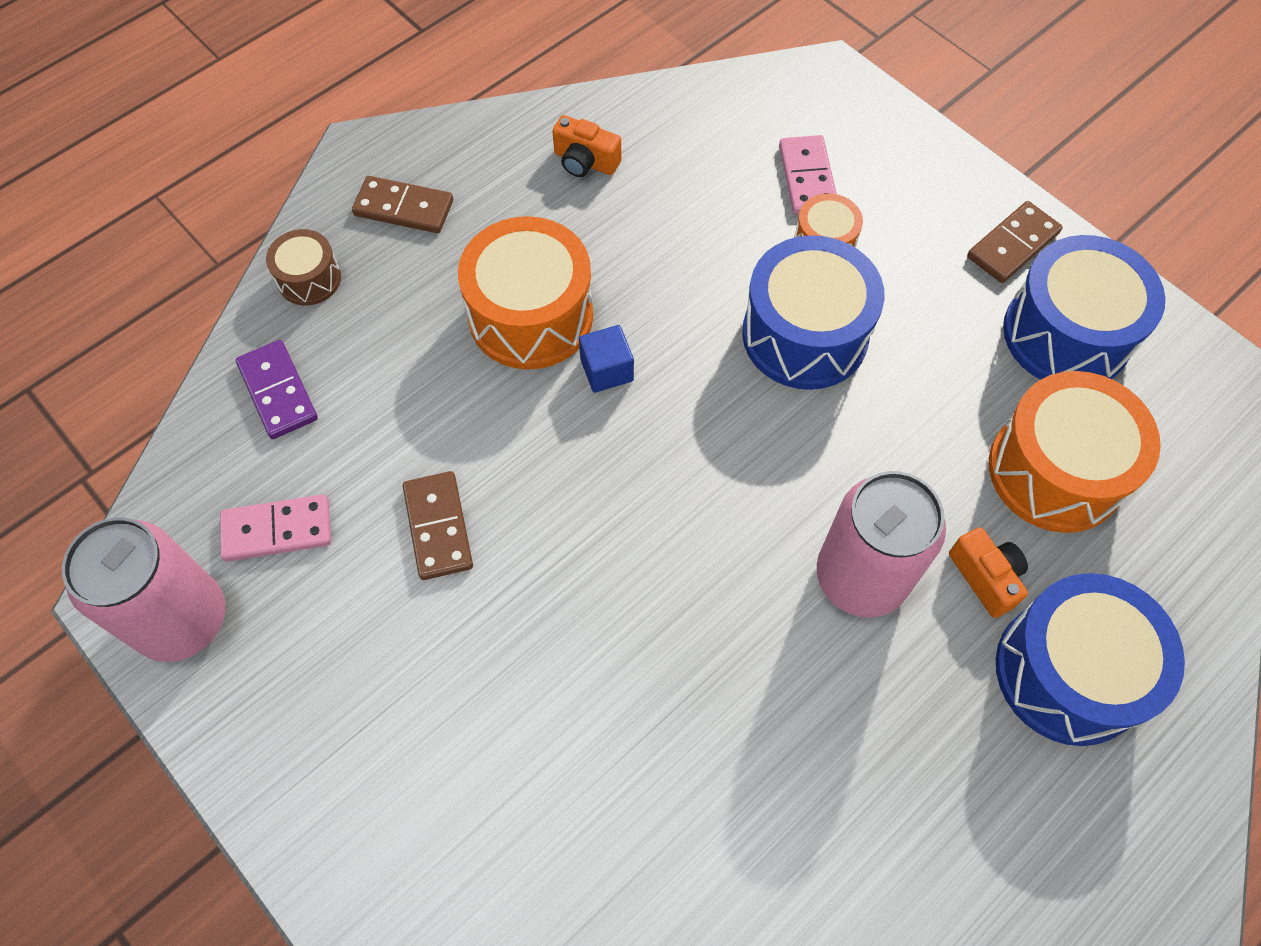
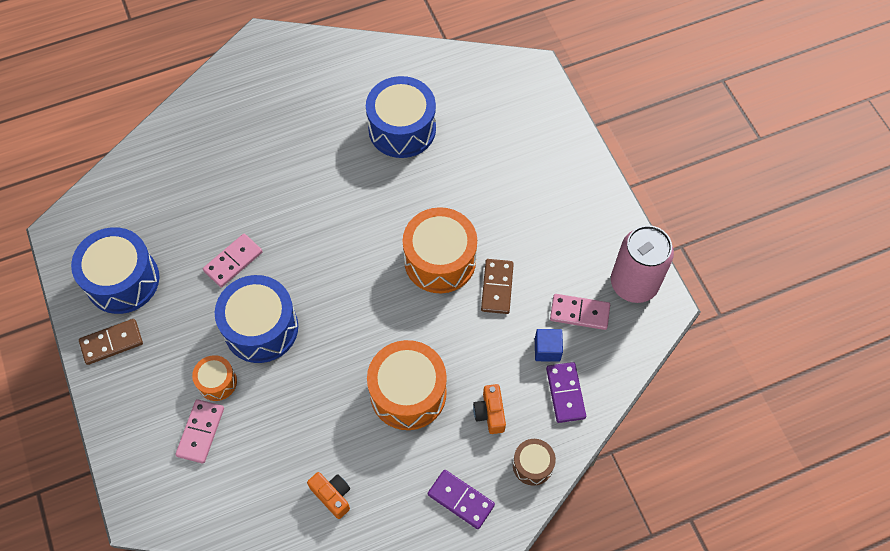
camera: 160 degrees left, 0 degrees up
brown domino [352,176,453,233] -> purple domino [428,470,495,529]
blue cube [579,325,634,393] -> blue cube moved to [535,329,563,362]
pink can [817,471,946,617] -> none
orange camera [949,527,1028,618] -> orange camera moved to [473,384,506,434]
orange drum [989,371,1161,533] -> orange drum moved to [403,207,477,293]
blue drum [996,573,1185,746] -> blue drum moved to [366,76,436,158]
none -> pink domino [203,234,262,287]

